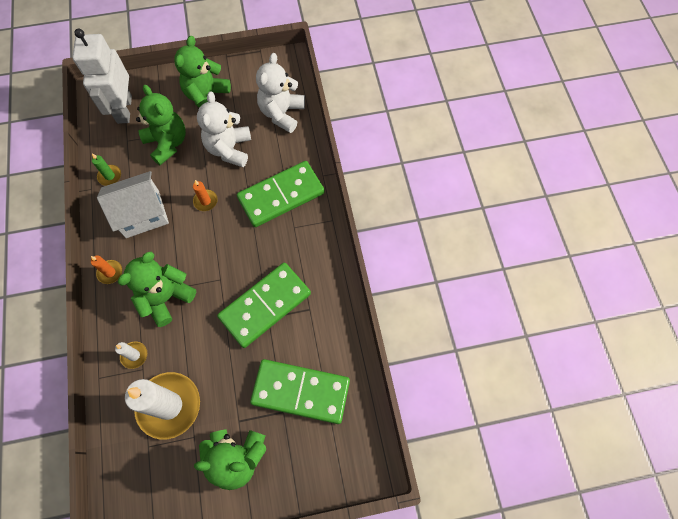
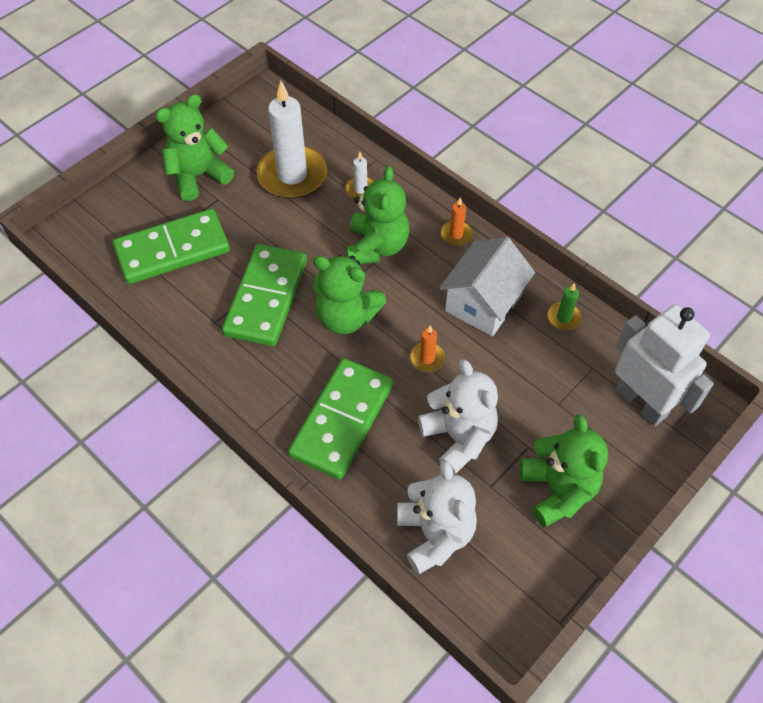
camera: 145 degrees right, 10 degrees down
green teddy bear [136,85,186,165] -> green teddy bear moved to [313,255,386,334]

